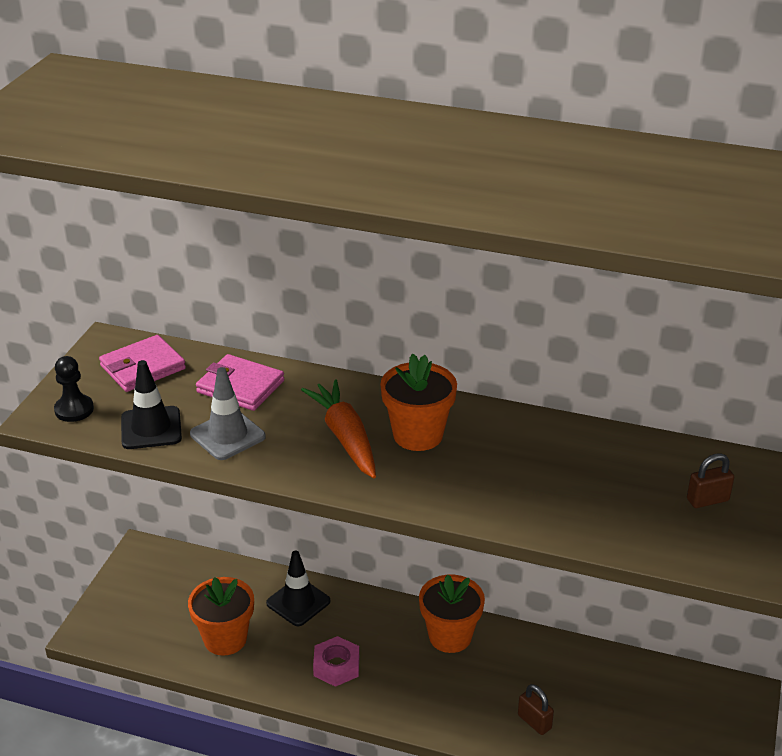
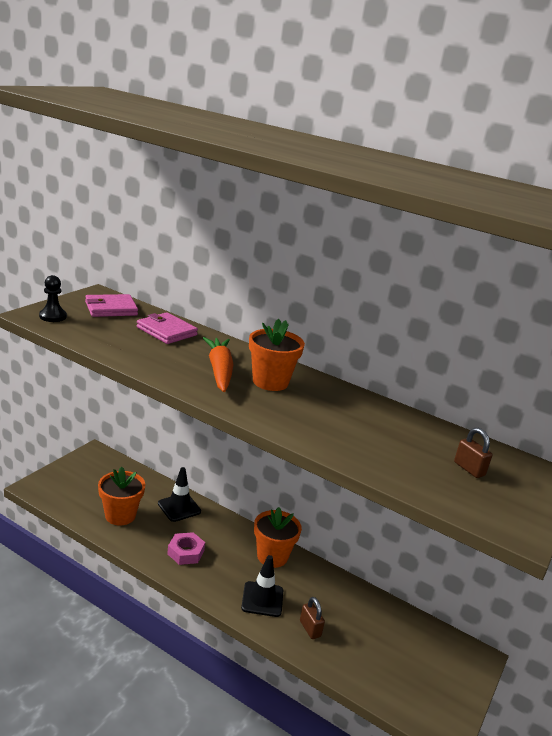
camera: 10 degrees right, 10 degrees down
black traffic cone [121,360,182,449] -> black traffic cone moved to [241,555,283,617]
grey traffic cone [190,367,266,460] -> none
brown padlock [687,453,734,508] -> brown padlock turned 60 degrees clockwise [454,428,492,478]

